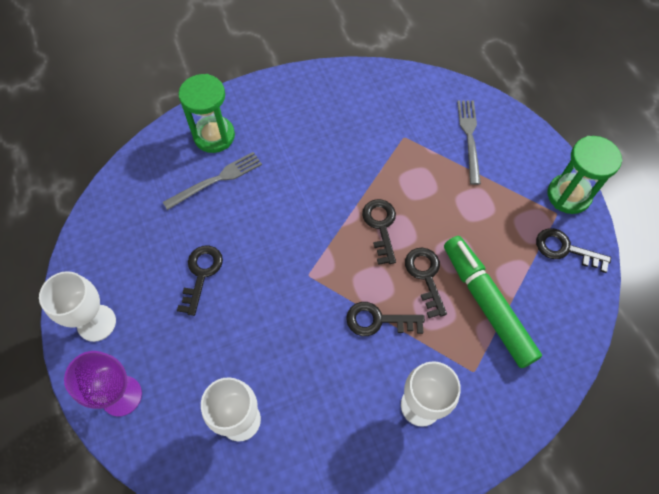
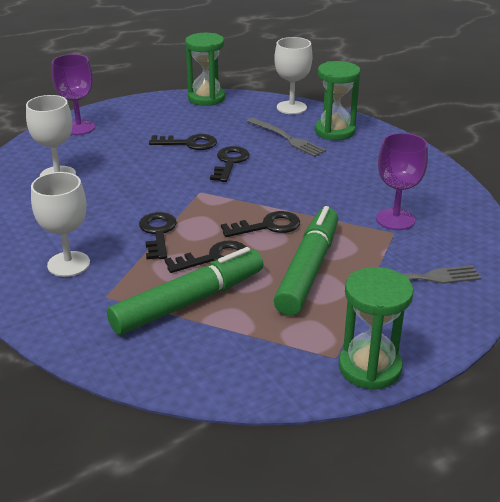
camera: 80 degrees right, 30 degrees down
white goblet [39,271,116,342] -> white goblet moved to [274,37,312,114]
black key [536,228,611,273] -> black key moved to [210,146,250,182]
none -> green hourglass [185,33,225,106]
none -> green marker [274,206,338,316]
none -> purple goblet [376,133,428,230]

